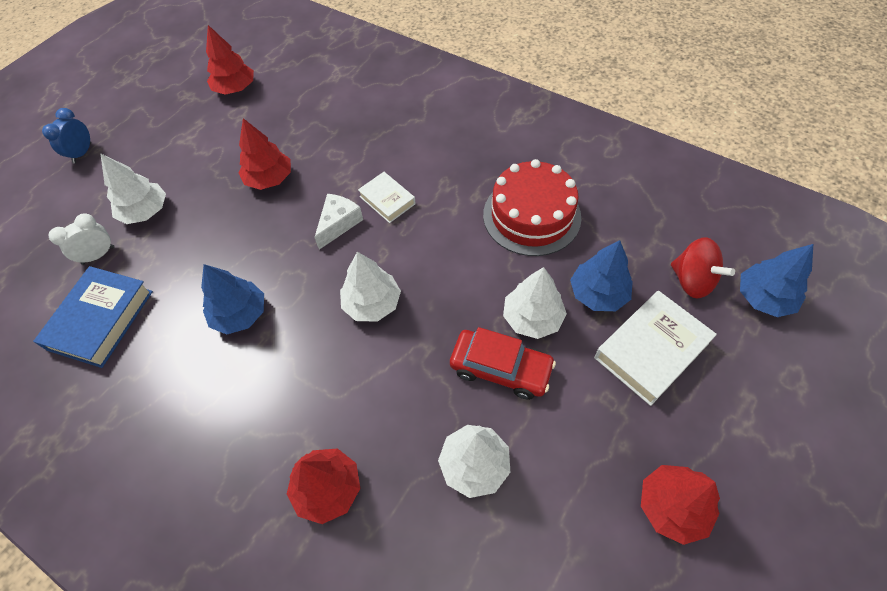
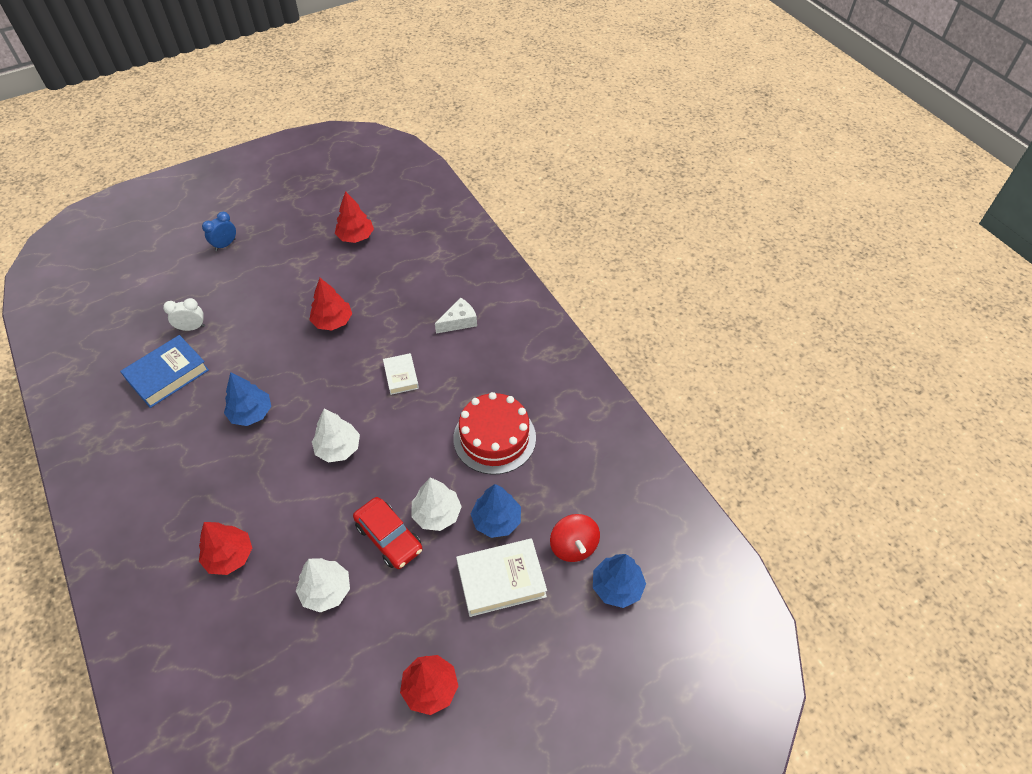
camera: 25 degrees right, 5 degrees down
white tree [100,153,166,224] -> none
white cheese [314,194,363,250] -> white cheese moved to [435,298,477,334]

